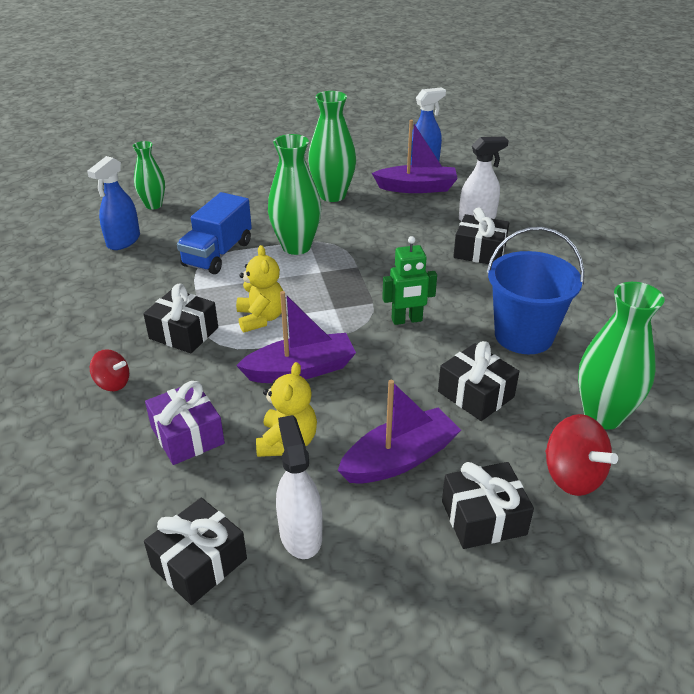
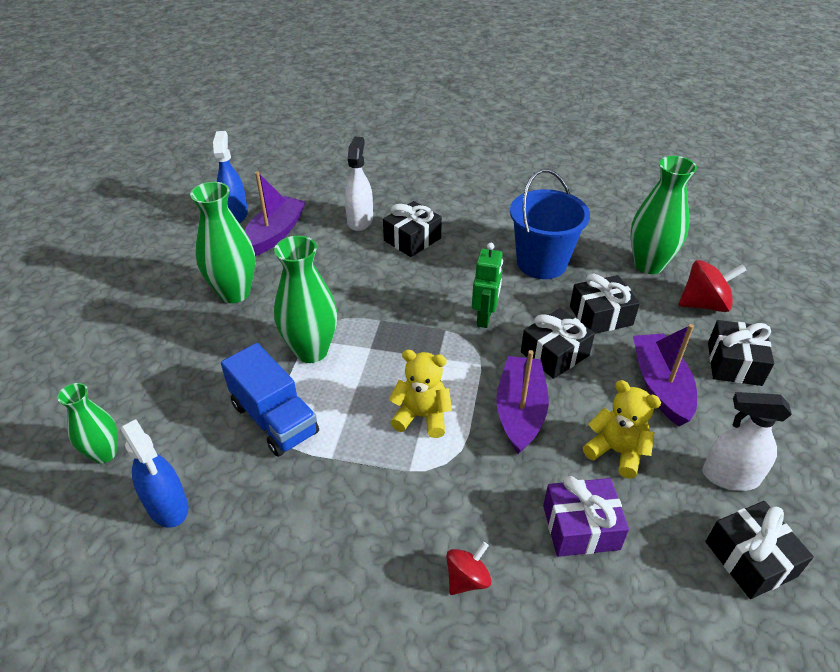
camera: 65 degrees left, 5 degrees up
black gift [143,284,218,353] -> black gift moved to [521,308,595,379]

